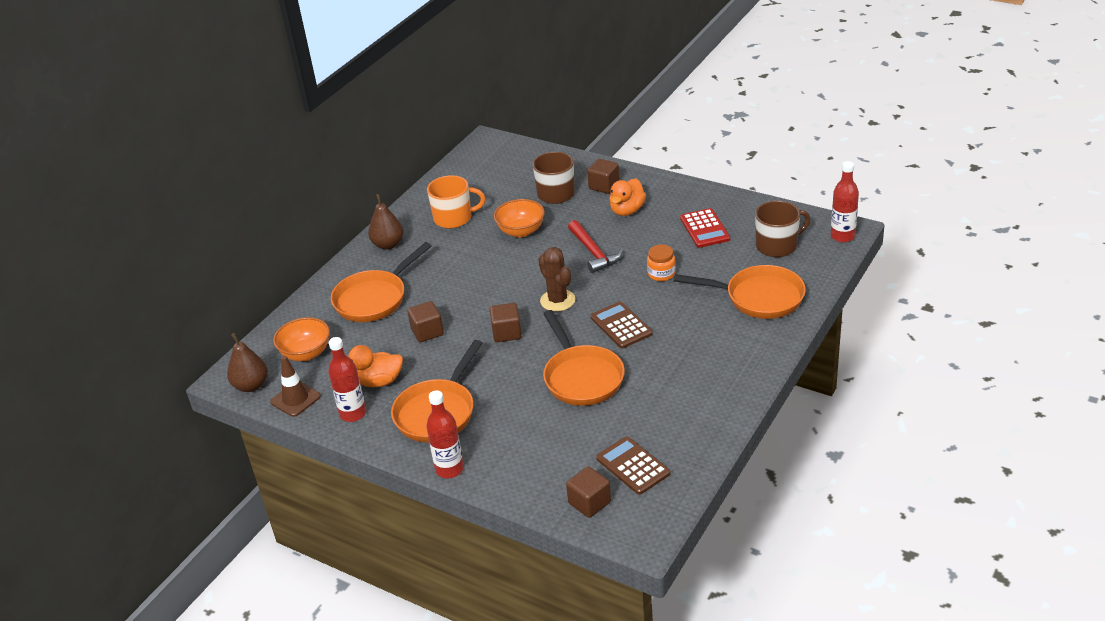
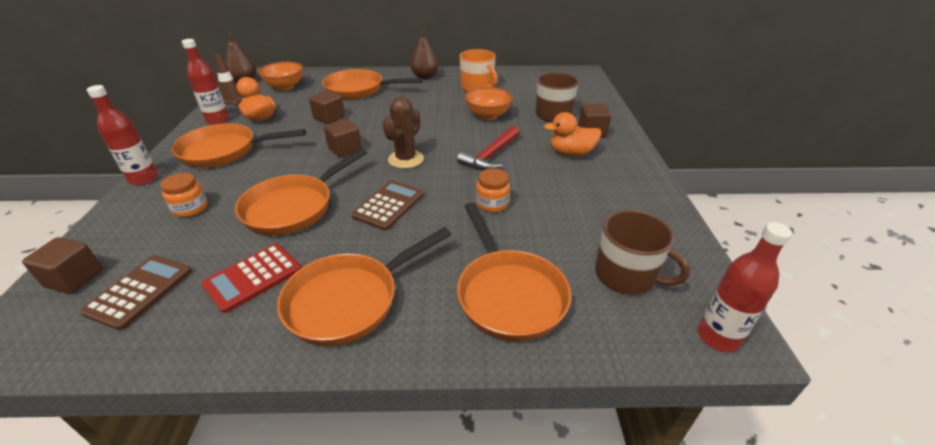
camera: 55 degrees right, 0 degrees up
red calculator [680,208,730,248] -> red calculator moved to [201,244,301,313]
none -> orange jar [160,173,208,217]
none -> orange pan [277,227,451,346]

